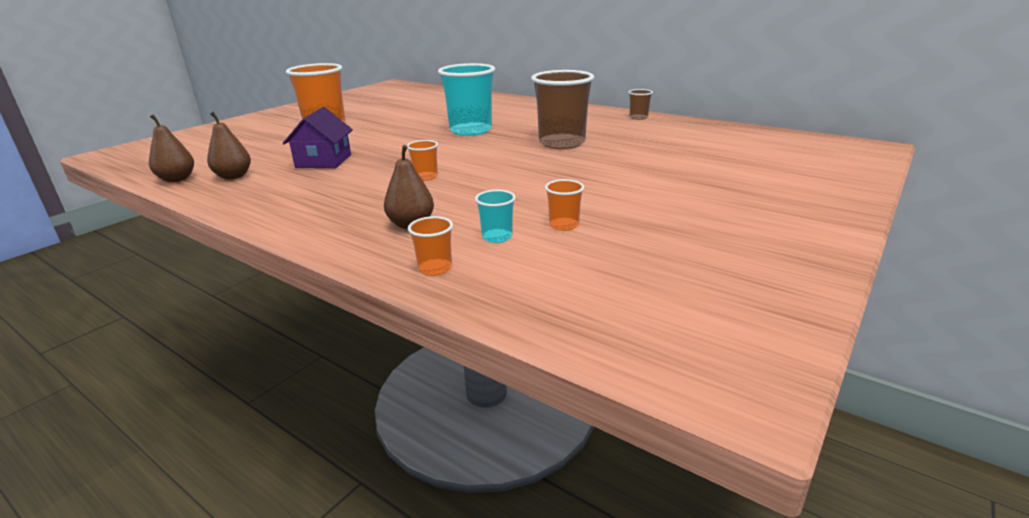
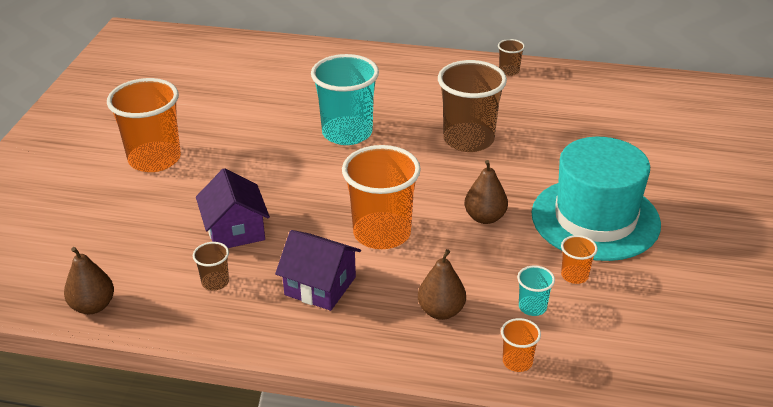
camera: 25 degrees left, 10 degrees up
brown pear [207,112,251,180] -> brown pear moved to [465,160,508,224]
orange cup [407,140,438,181] -> orange cup [342,145,421,249], size x2.24
none -> brown cup [193,242,229,291]
none -> purple house [275,230,361,311]
none -> turquoise hat [532,137,661,261]

